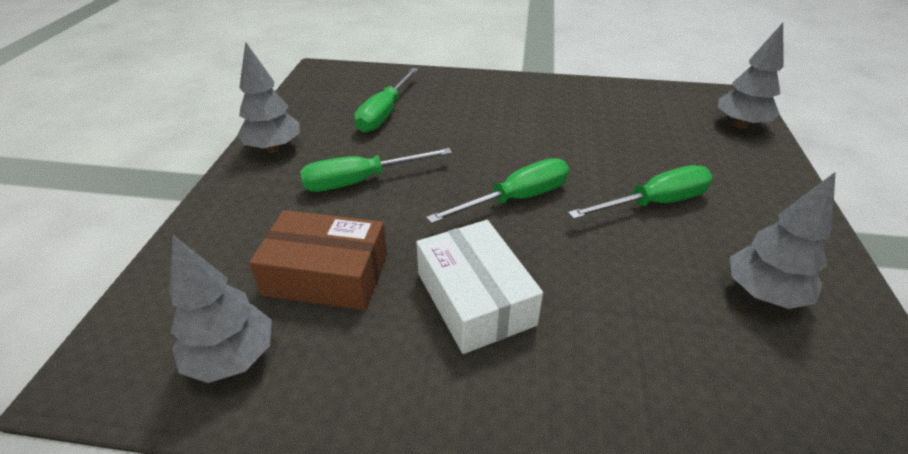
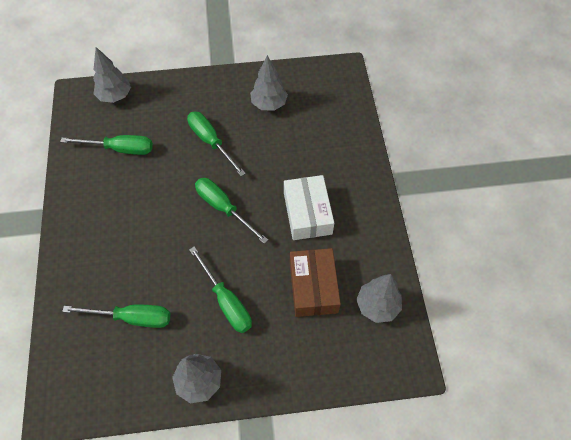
camera: 105 degrees left, 20 degrees up
white box [416,220,543,354] -> white box turned 60 degrees counterclockwise [284,175,334,240]
none -> green screwdriver [60,135,153,155]

